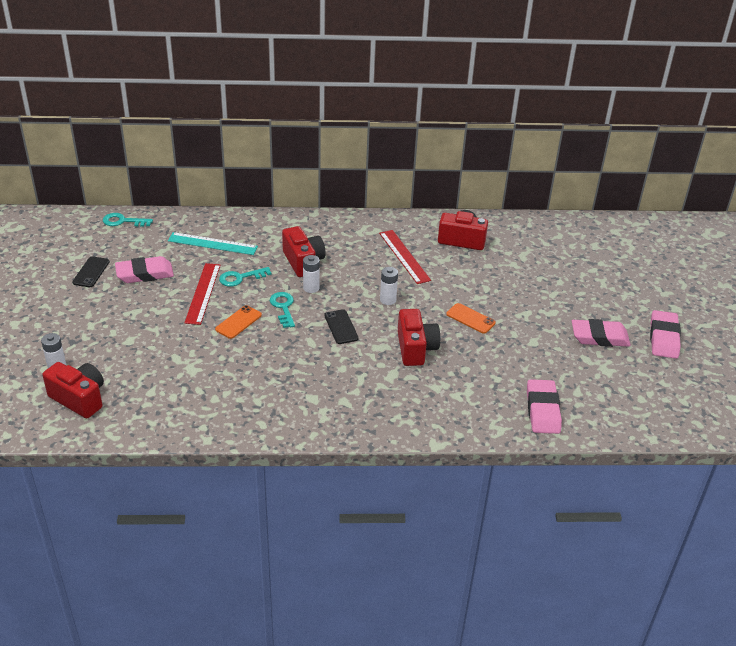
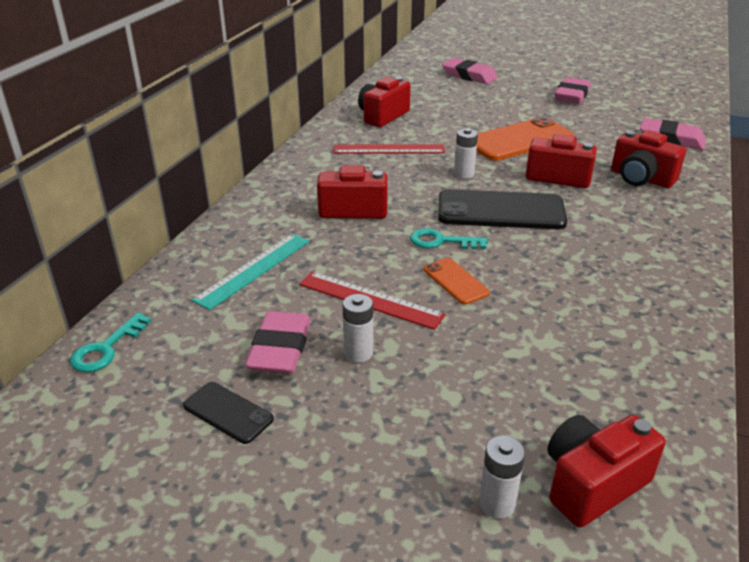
camera: 65 degrees left, 5 degrees down
turquoise key [219,267,271,287] -> none
white battery [303,255,320,293] -> white battery moved to [343,294,373,362]
black phone [324,309,359,344] -> black phone [438,189,567,229], size x2.00
orange phone [446,303,496,334] -> orange phone [476,117,574,161], size x2.00
pink eraser [650,310,681,359] -> pink eraser moved to [442,58,498,84]
none -> red camera [611,130,686,188]

